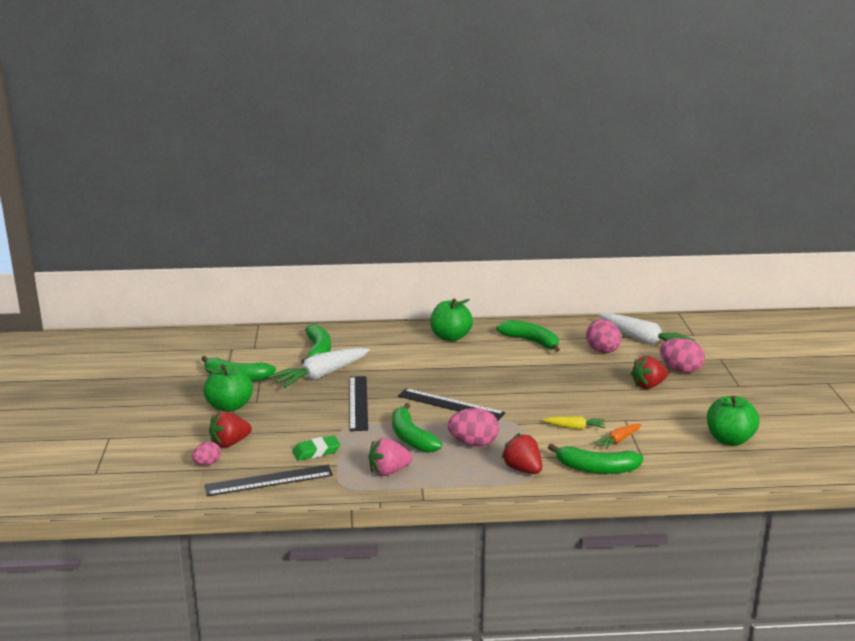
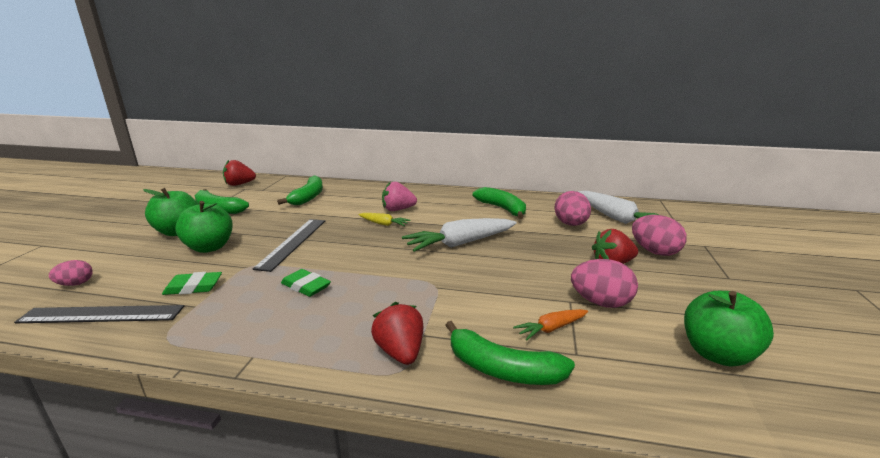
camera: 15 degrees right, 0 degrees up
red strawberry [209,411,252,448] -> red strawberry moved to [223,160,256,186]
white carrot [269,348,370,388] -> white carrot moved to [402,218,517,252]
pink strawberry [368,438,412,476] -> pink strawberry moved to [382,181,417,211]
green banana [392,403,442,453] -> green eraser [281,269,331,297]
black ruler [398,388,505,421] -> none
green apple [430,298,473,342] -> green apple moved to [175,201,233,253]
pink egg [448,408,499,447] -> pink egg moved to [571,259,638,308]
yellow carrot [543,416,605,429] -> yellow carrot moved to [358,213,411,226]

